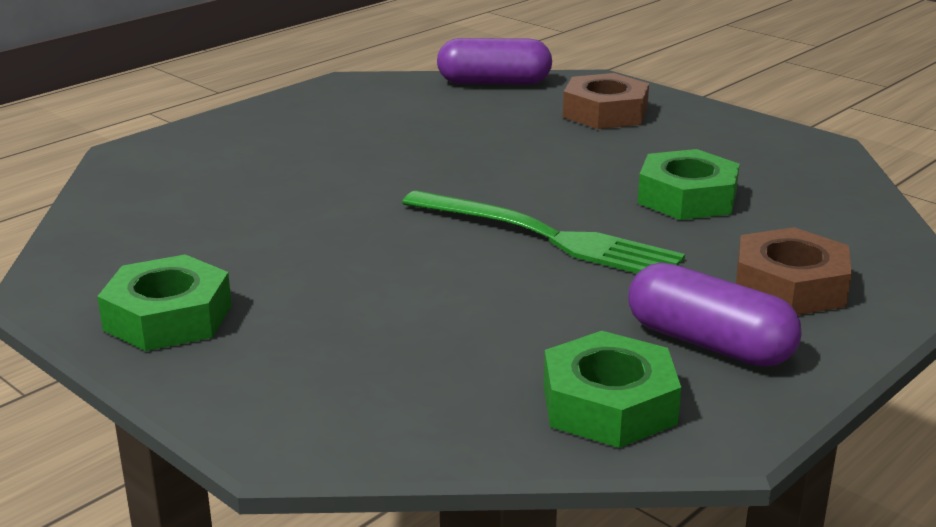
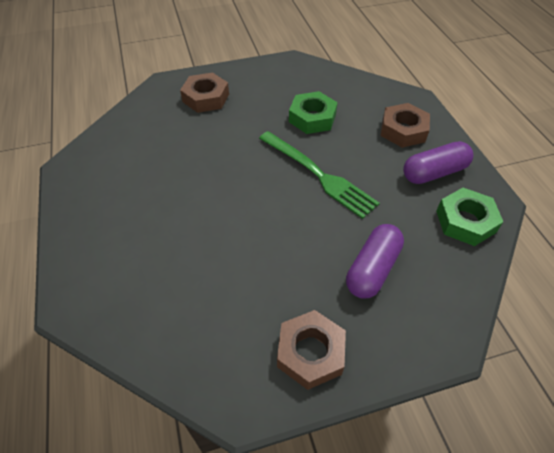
camera: 60 degrees left, 25 degrees up
green nut [97,254,232,351] -> brown nut [277,310,346,390]
green fork [402,190,685,273] -> green fork turned 75 degrees clockwise [259,131,380,219]
purple capsule [437,38,552,84] -> purple capsule moved to [346,224,404,299]

